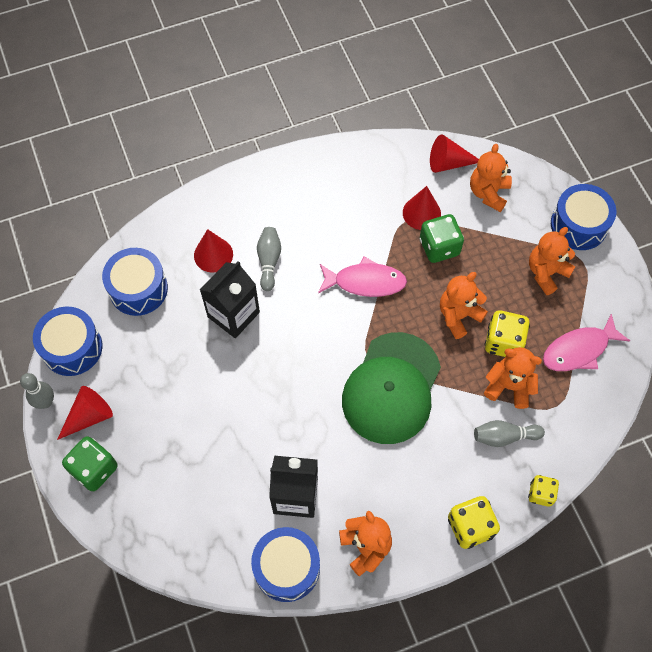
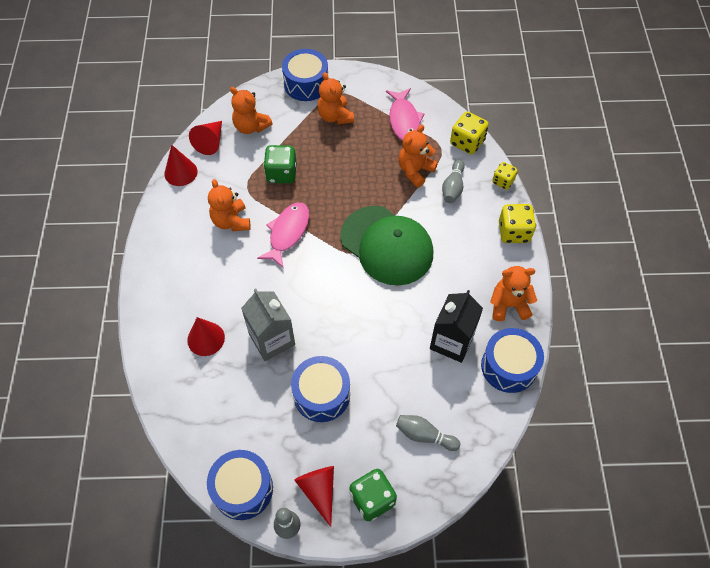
camera: 70 degrees left, 5 degrees down
blue drum [102,248,168,316] -> blue drum moved to [291,356,350,422]
black carton [200,261,260,338] -> grey carton [241,288,295,361]
grey bowling pin [257,227,281,291] -> grey bowling pin moved to [396,415,460,451]
red cone [403,186,441,230] -> red cone moved to [164,145,198,186]
orange teddy bear [440,272,488,339] -> orange teddy bear moved to [208,179,250,231]
yellow dice [485,310,530,357] -> yellow dice moved to [450,111,488,154]

